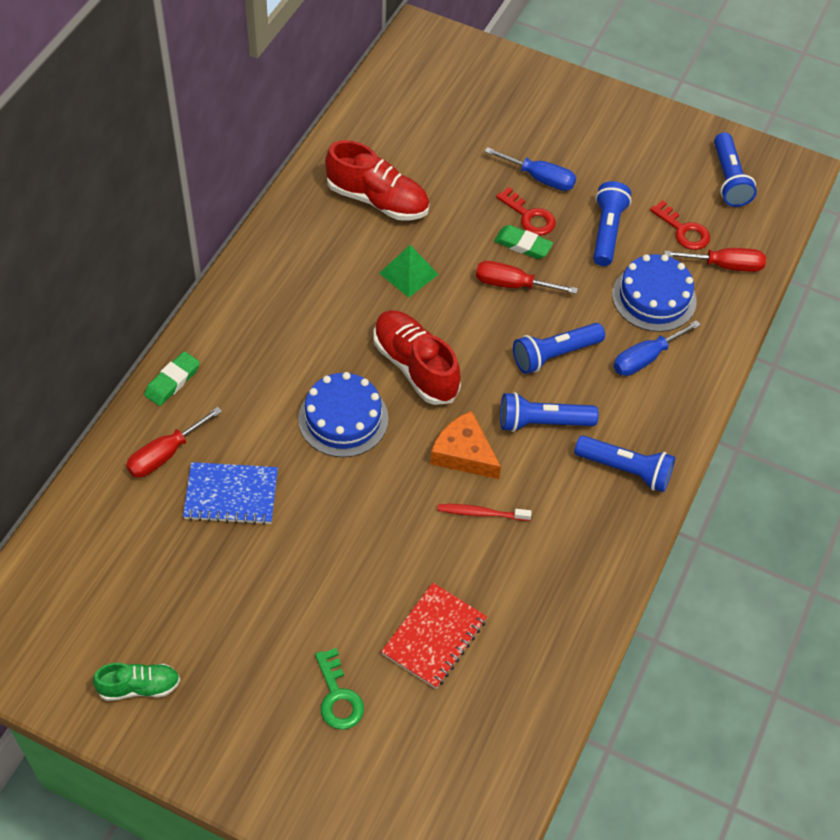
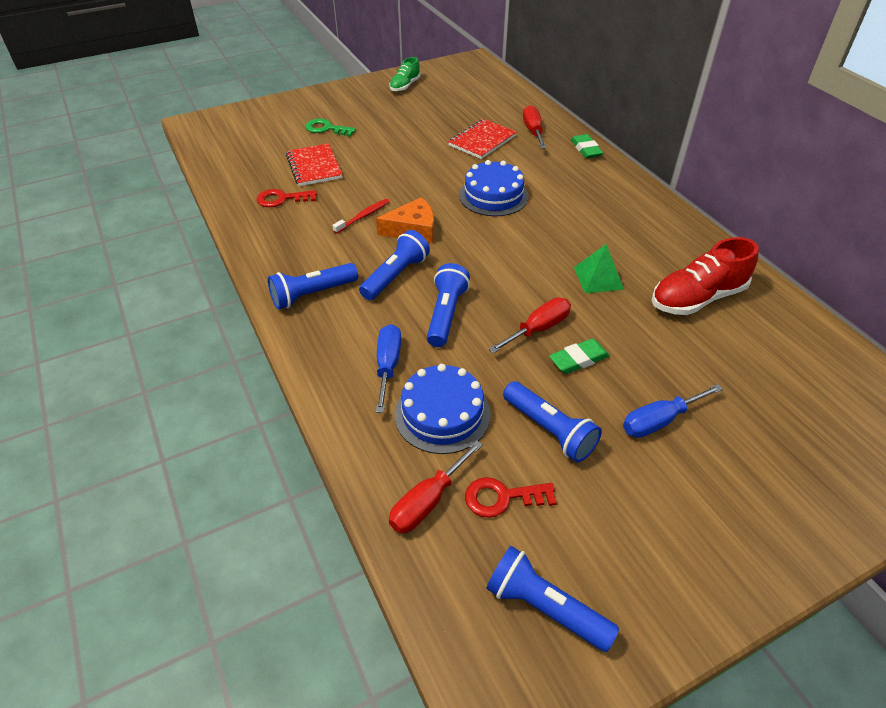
camera: 130 degrees right, 10 degrees down
blue notebook [183,462,278,525] -> red notebook [448,119,517,159]
red shoe [373,310,461,405] -> none
red key [496,187,556,236] -> red key moved to [257,189,317,207]

